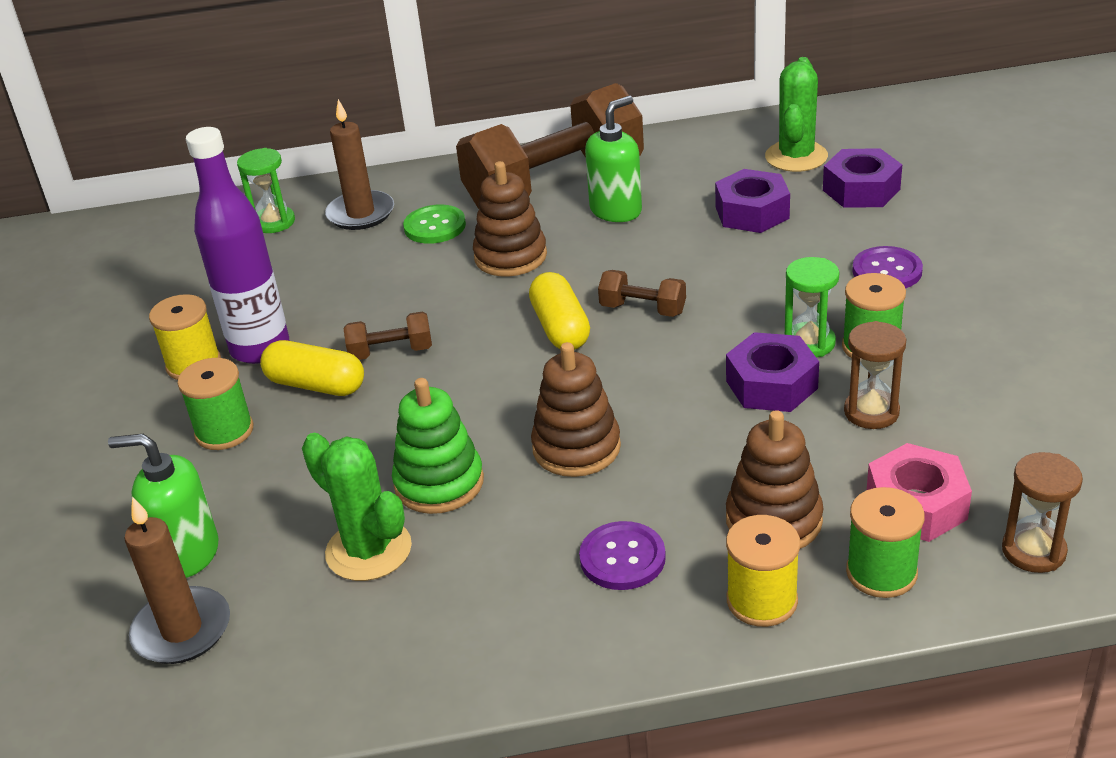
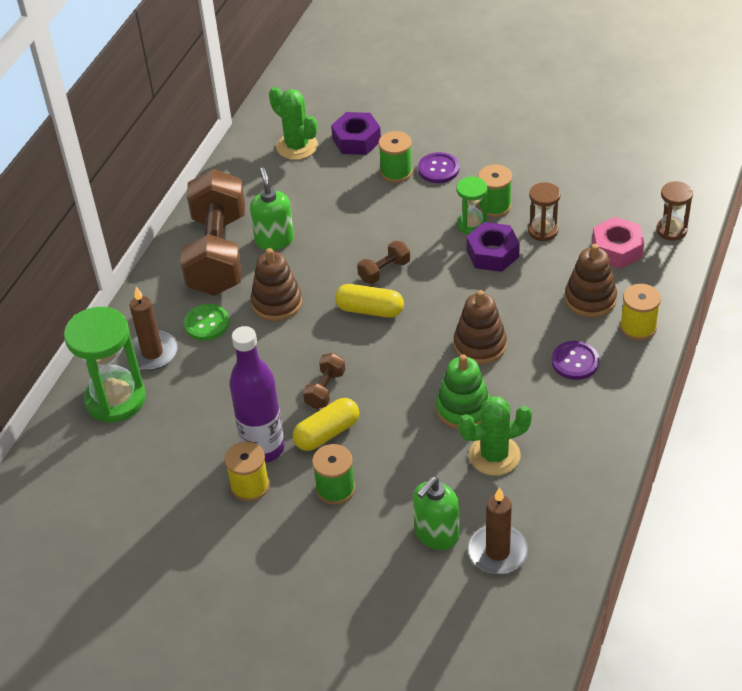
camera: 60 degrees left, 10 degrees up
green hourglass [237,148,295,233] -> green hourglass [64,307,146,423], size x1.85
purple nut [715,169,790,233] -> none
green spool [846,487,925,598] -> green spool moved to [378,131,413,183]

